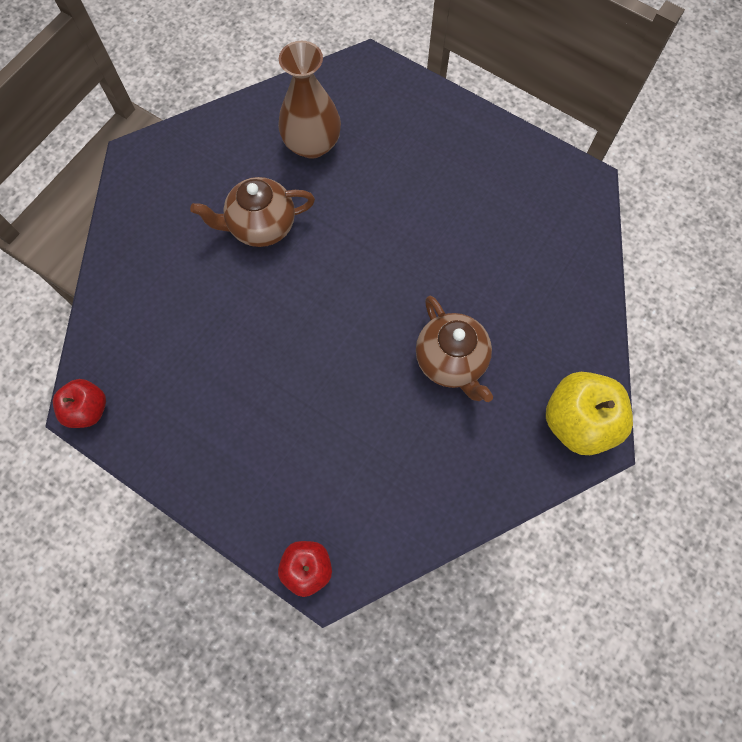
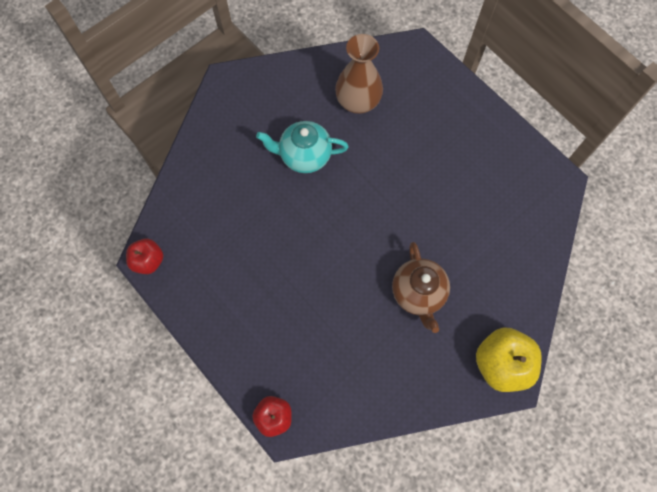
camera: 15 degrees right, 0 degrees up
brown teapot [190,177,315,247] -> turquoise teapot [256,121,349,173]

